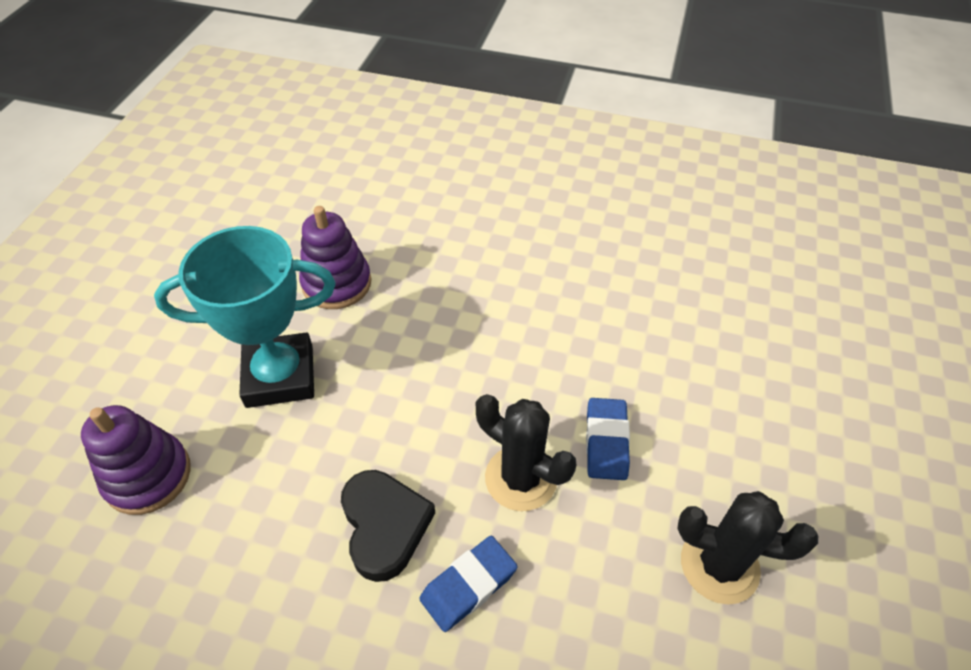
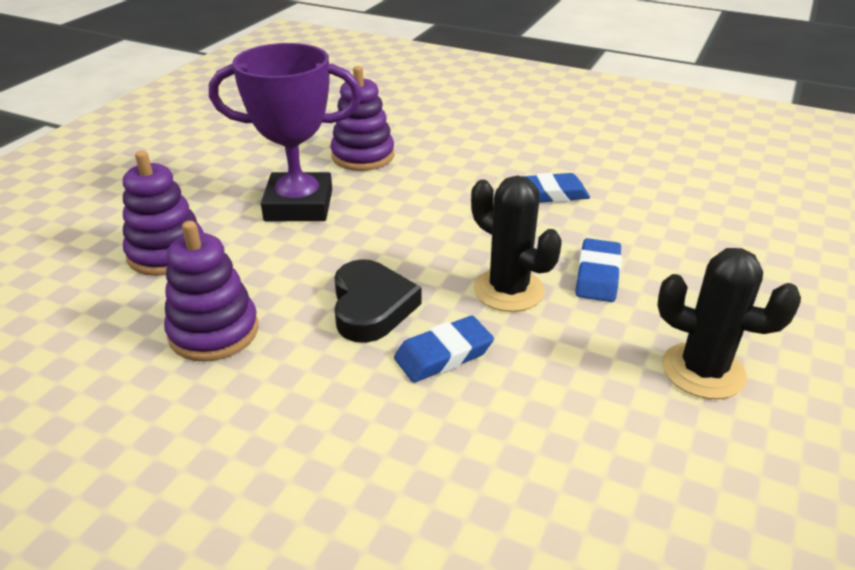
camera: 10 degrees right, 15 degrees down
turquoise trophy [154,226,336,408] -> purple trophy [209,43,362,221]
none -> purple stacking toy [164,221,259,361]
none -> blue eraser [523,173,590,203]

